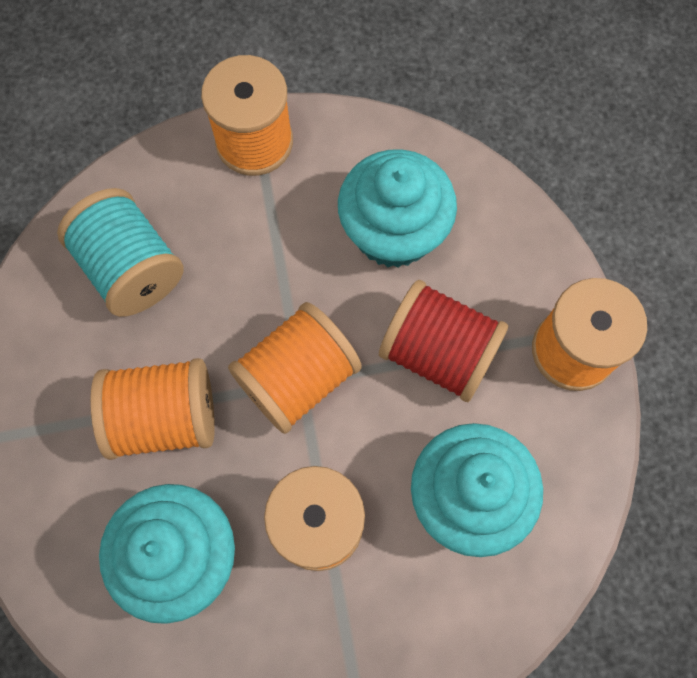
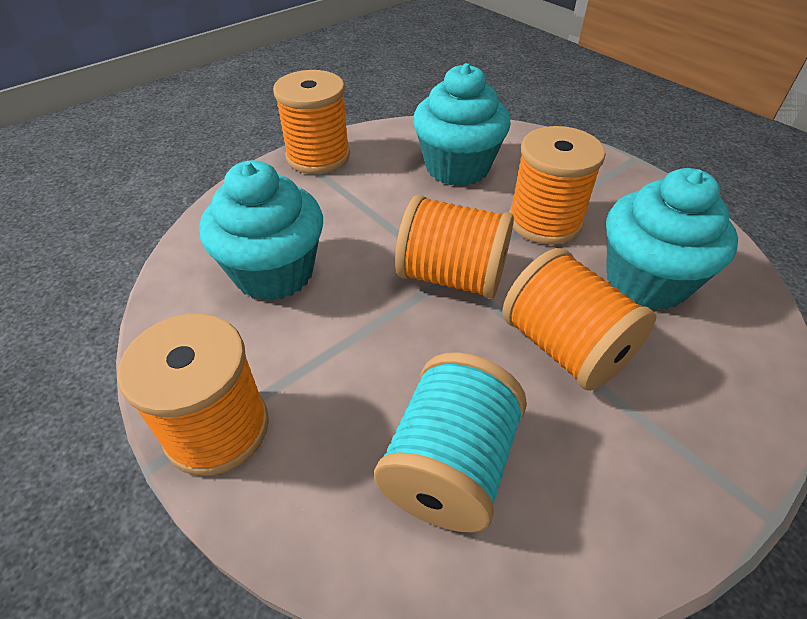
camera: 120 degrees left, 25 degrees down
red spool [379,280,508,402] -> none

